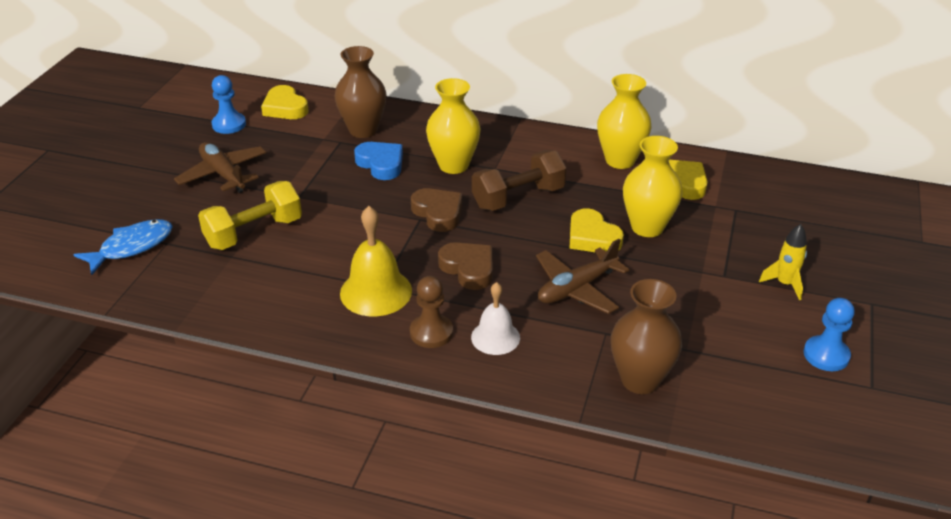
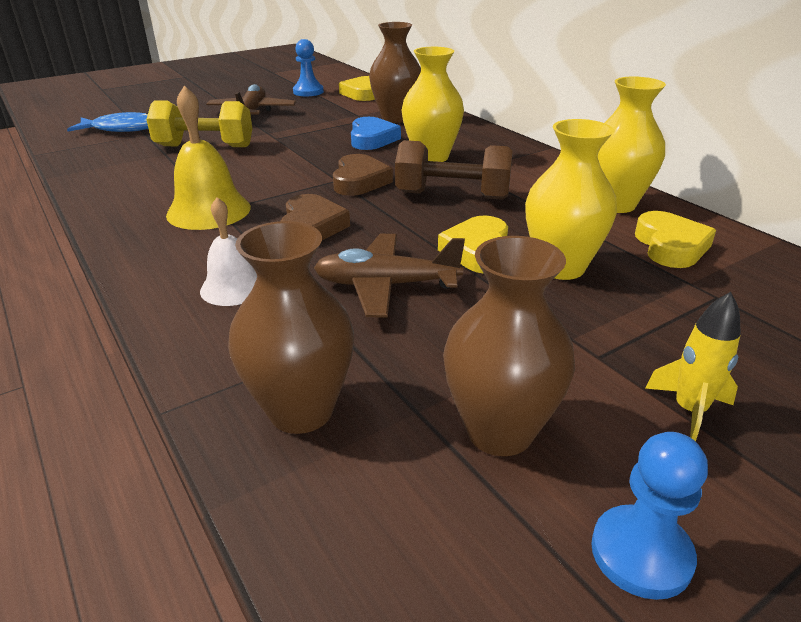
camera: 40 degrees right, 5 degrees down
brown pawn [410,276,453,348] -> none
none -> brown vase [443,236,575,456]

